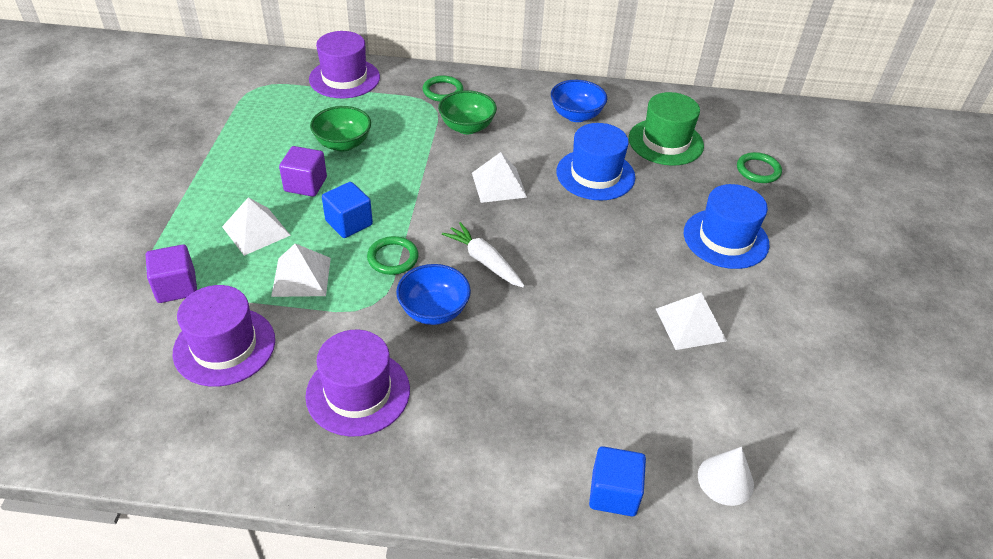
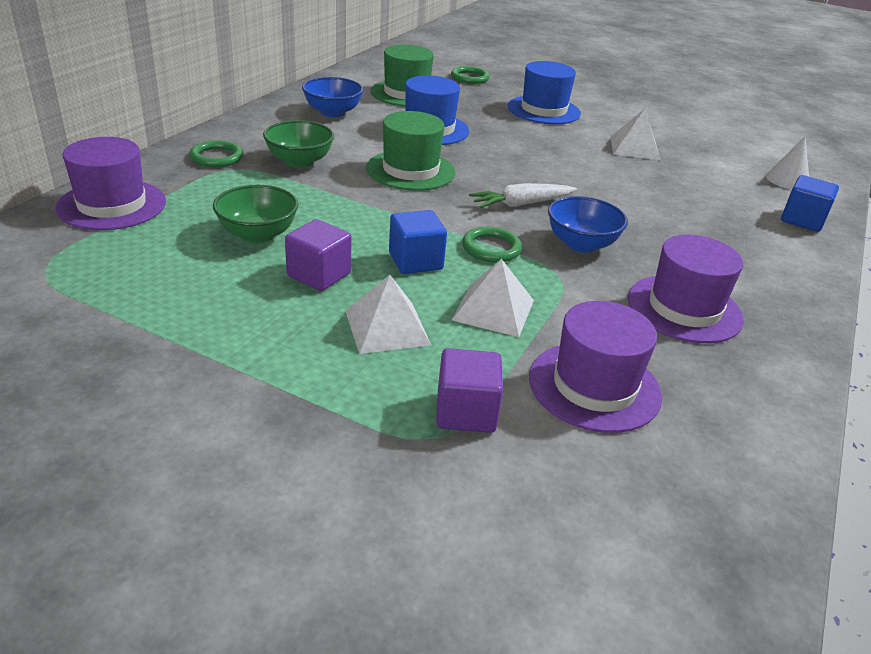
camera: 70 degrees left, 10 degrees down
white pyramid [472,152,527,203] -> green hat [366,111,455,191]

